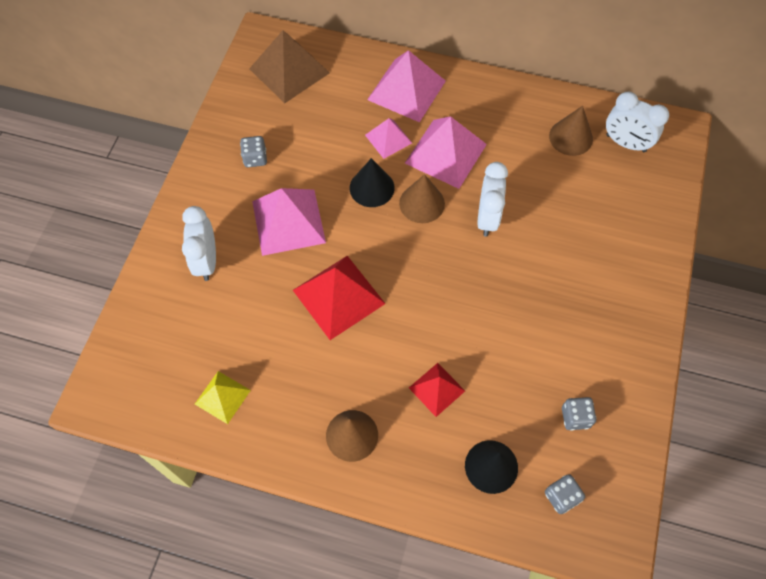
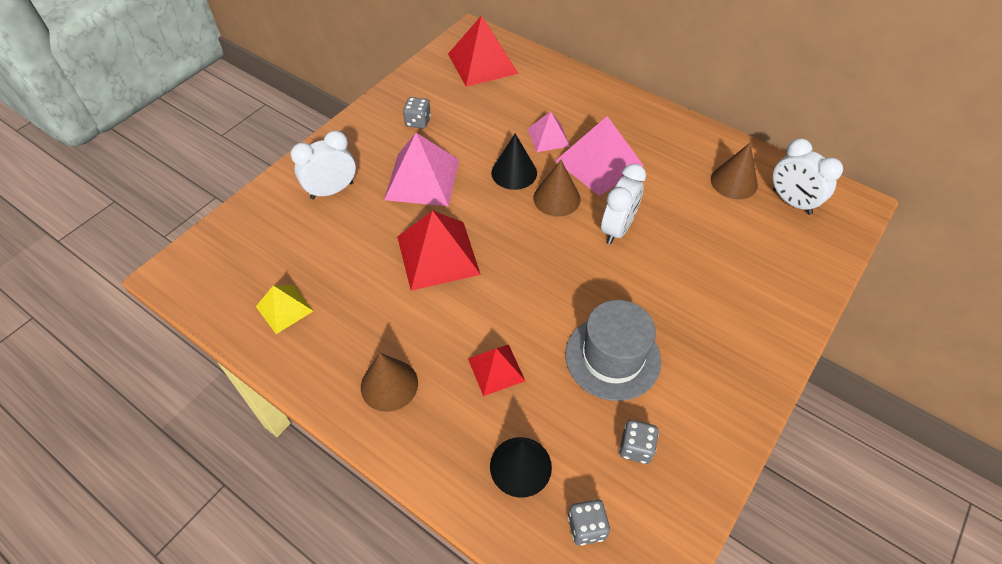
camera: 20 degrees right, 10 degrees down
white clock [182,206,216,281] -> white clock turned 45 degrees clockwise [290,131,356,199]
brown pyramid [249,30,330,103] -> red pyramid [448,15,519,87]
pink pyramid [367,50,446,122] -> none
none -> grey hat [565,300,661,401]

